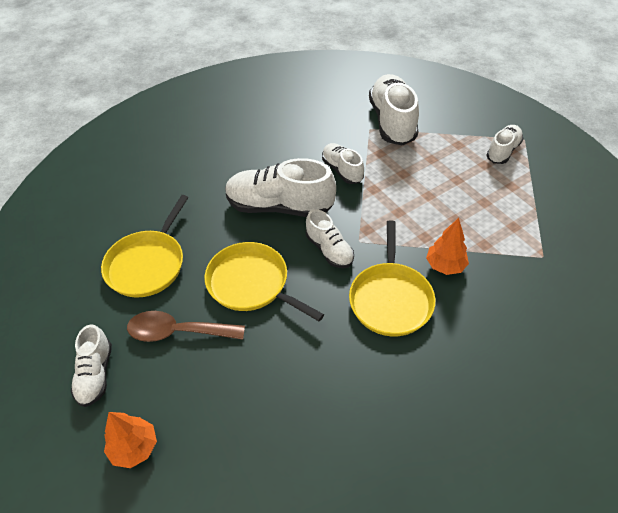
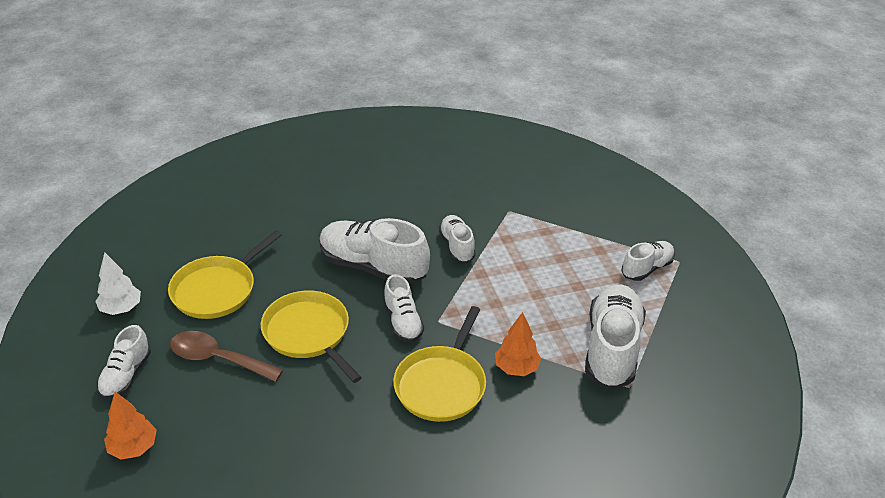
camera: 15 degrees right, 10 degrees down
white shoe [369,74,419,146] -> white shoe moved to [585,284,646,389]
none -> white tree [95,252,141,315]

